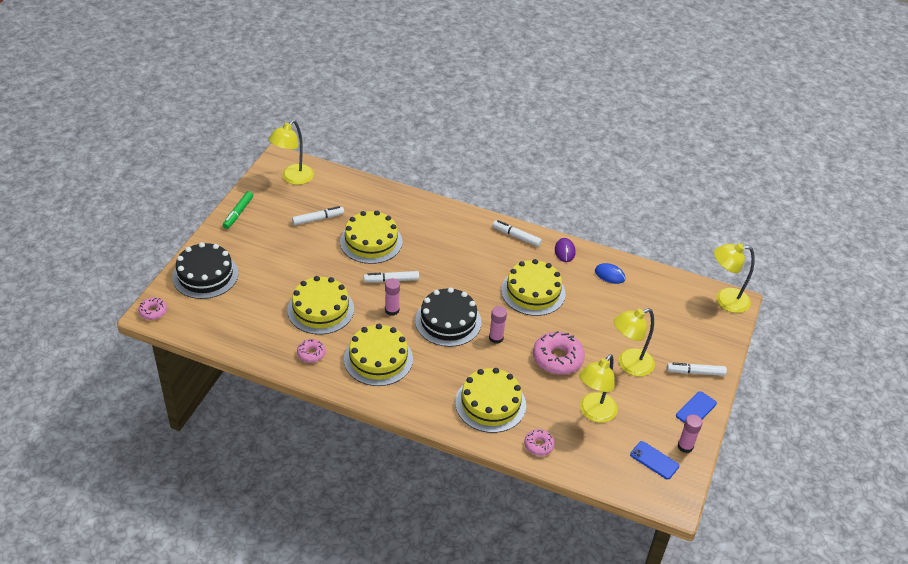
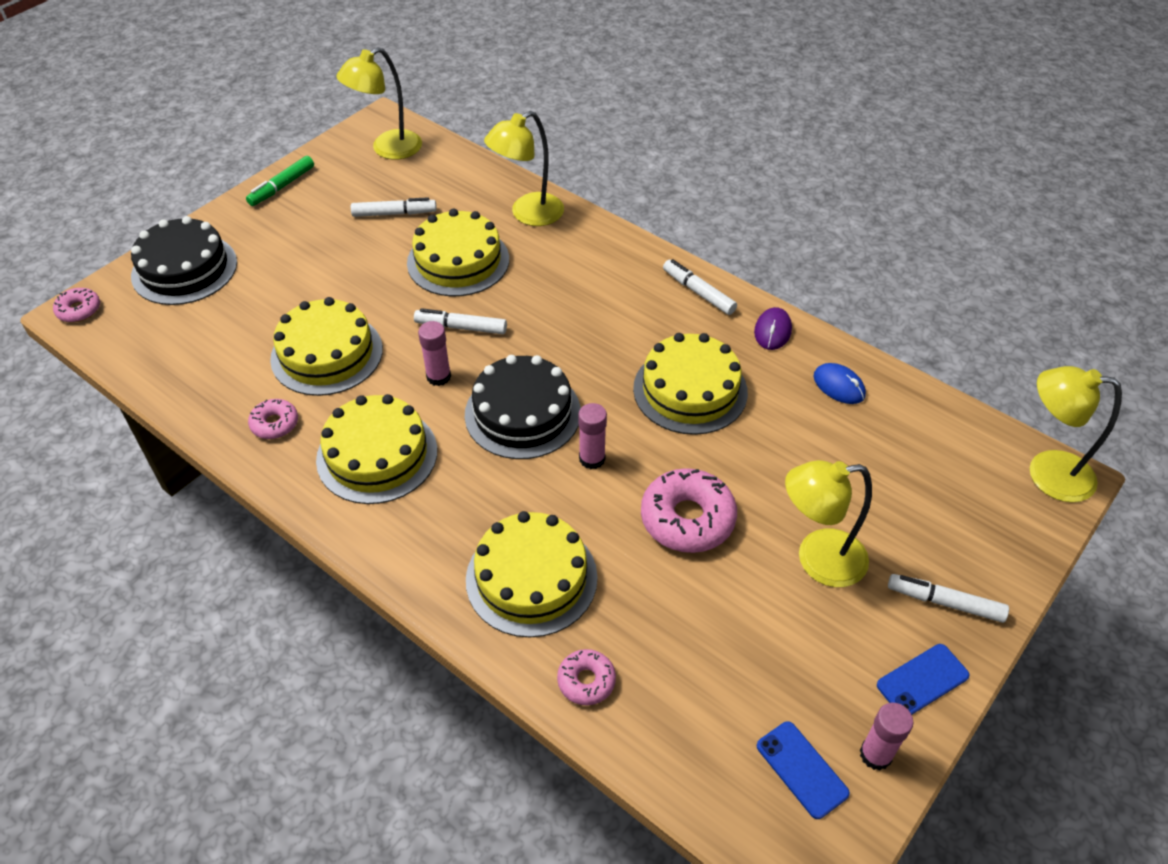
camera: 20 degrees right, 5 degrees up
yellow lamp [579,354,618,423] -> yellow lamp moved to [484,111,564,226]

